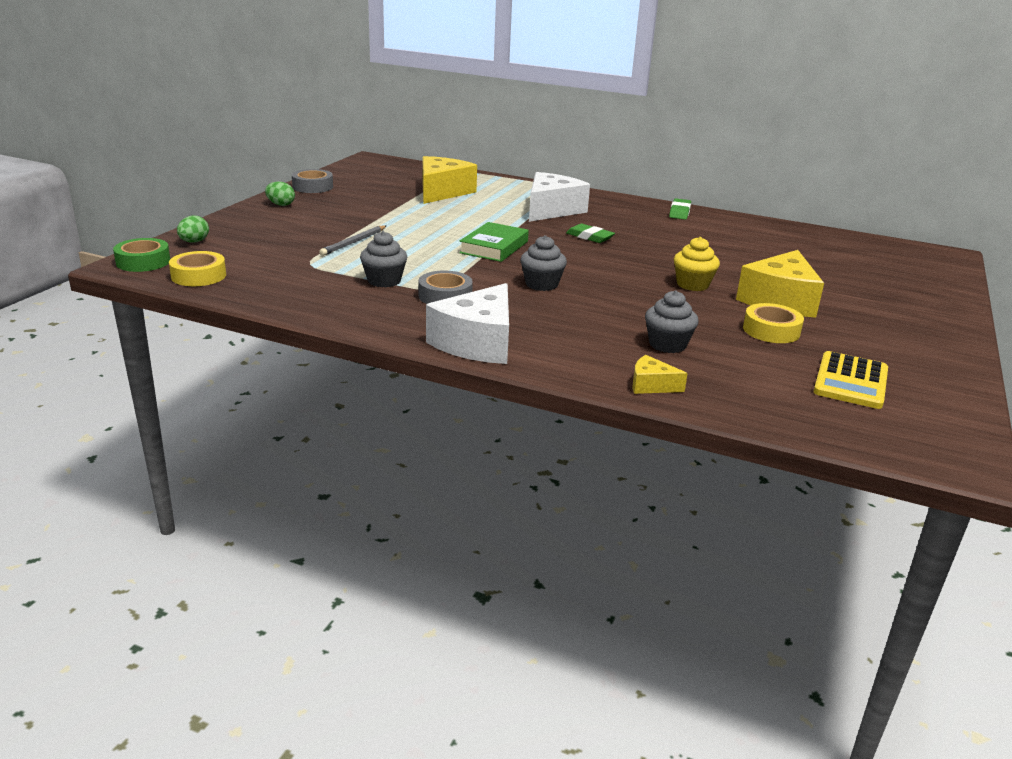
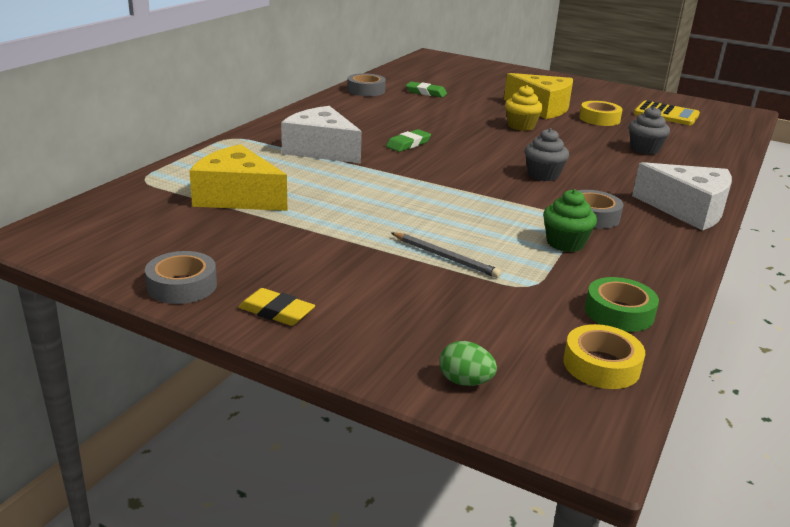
camera: 85 degrees left, 0 degrees up
green tape [113,238,170,272] -> green tape moved to [585,277,659,332]
green egg [265,181,295,206] -> yellow eraser [238,288,315,326]
grey cupcake [360,231,407,287] -> green cupcake [543,189,597,252]
green book [459,222,529,262] -> none
yellow cheese [633,355,688,394] -> none
green eraser [669,198,691,220] -> green eraser moved to [406,82,447,97]
none -> grey tape [347,73,386,96]

